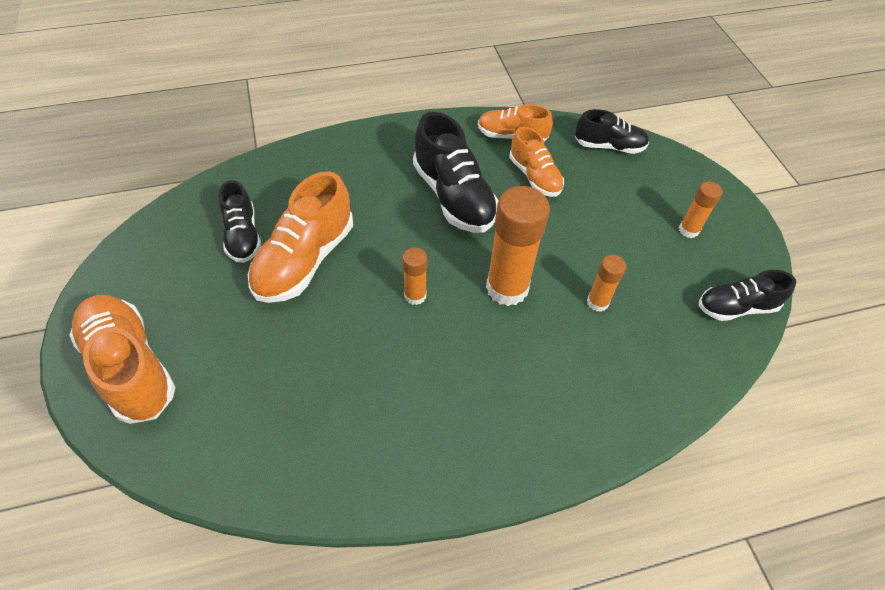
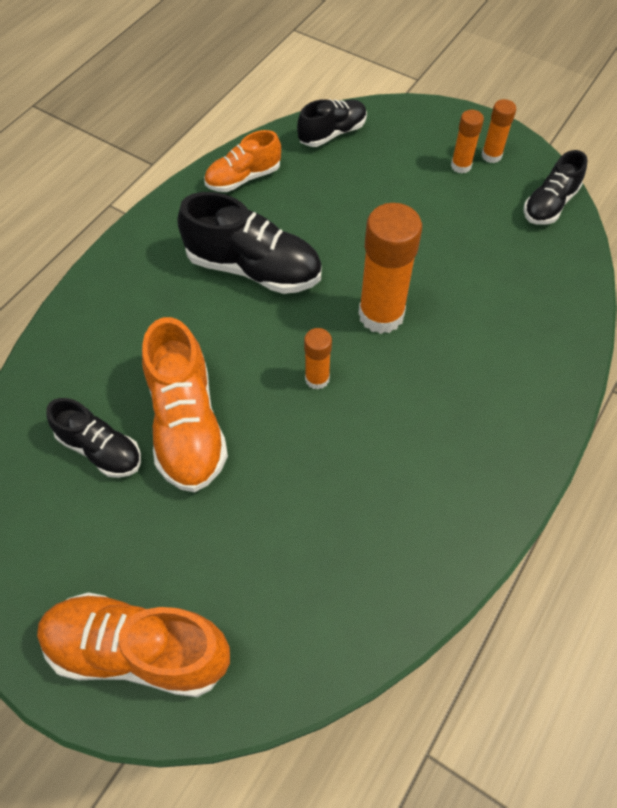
camera: 40 degrees left, 5 degrees up
orange shoe [509,127,564,197] -> none
orange glue stick [587,255,626,312] -> orange glue stick moved to [482,99,516,163]

